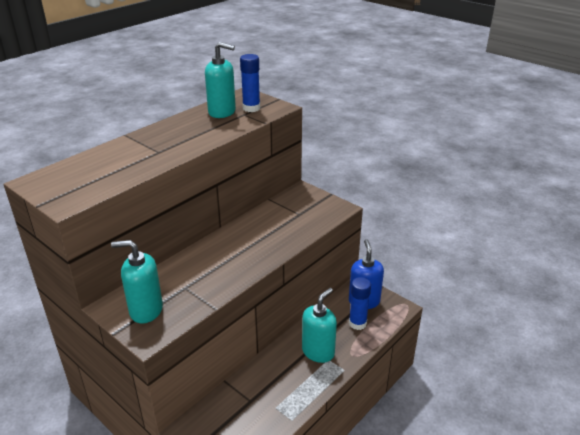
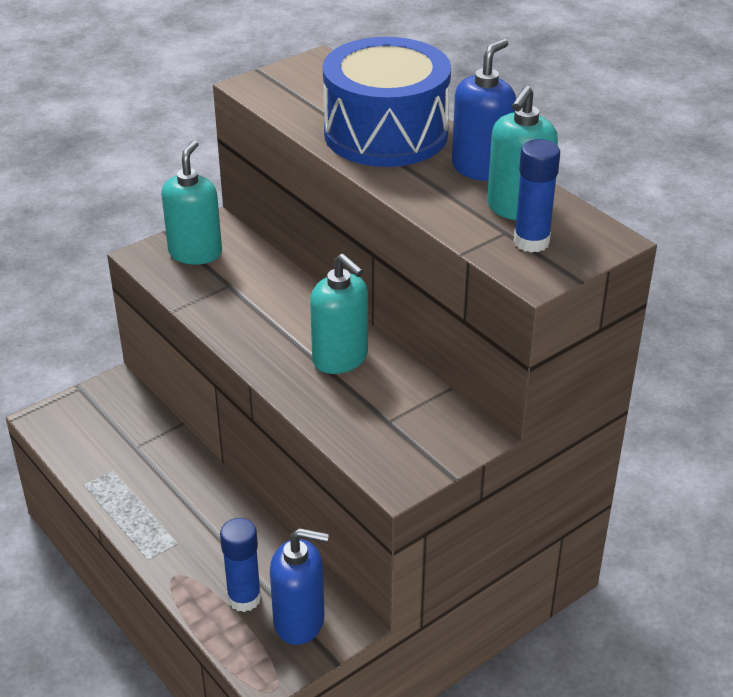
camera: 100 degrees right, 5 degrees up
turquoise soap dispenser [302,288,337,363] -> turquoise soap dispenser moved to [310,254,368,374]
none -> blue drum [323,37,451,167]
none -> blue soap dispenser [452,39,516,181]

